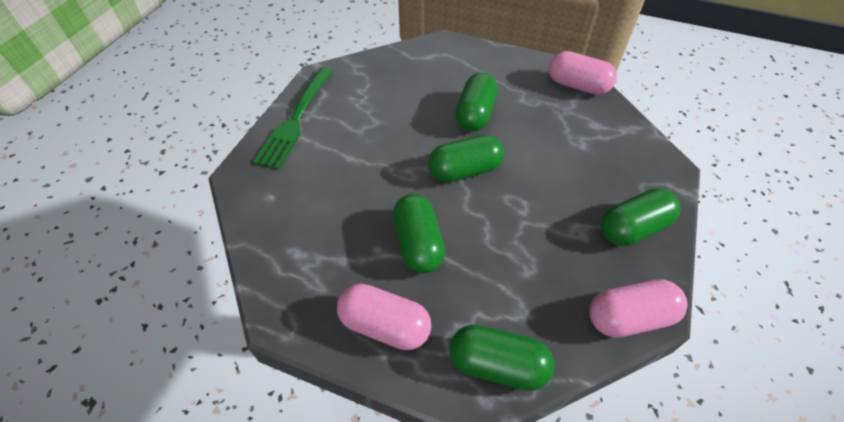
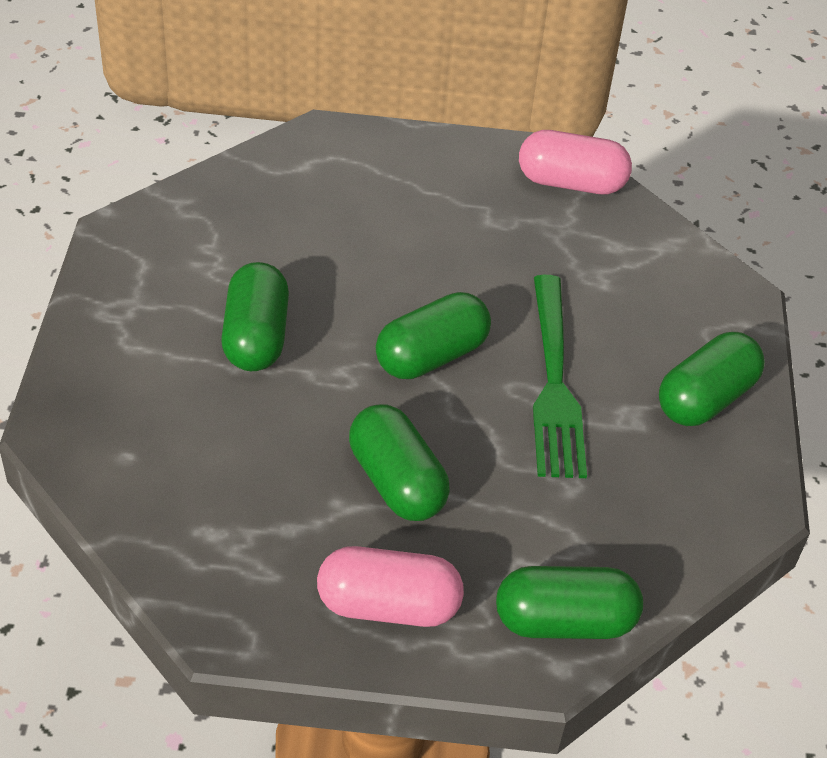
camera: 20 degrees left, 5 degrees down
green fork [253,68,333,170] -> green fork moved to [533,275,587,478]
green capsule [455,73,498,131] -> green capsule moved to [221,262,289,371]
pink capsule [589,279,688,338] -> none

